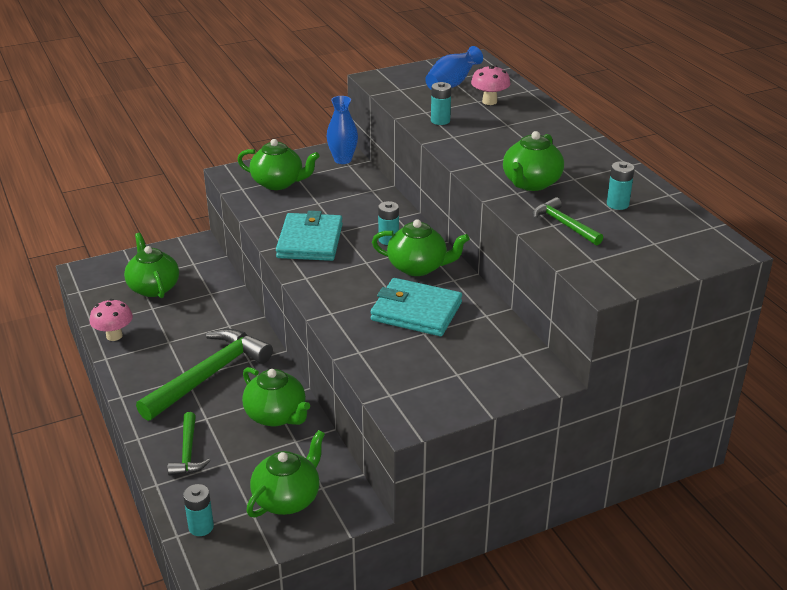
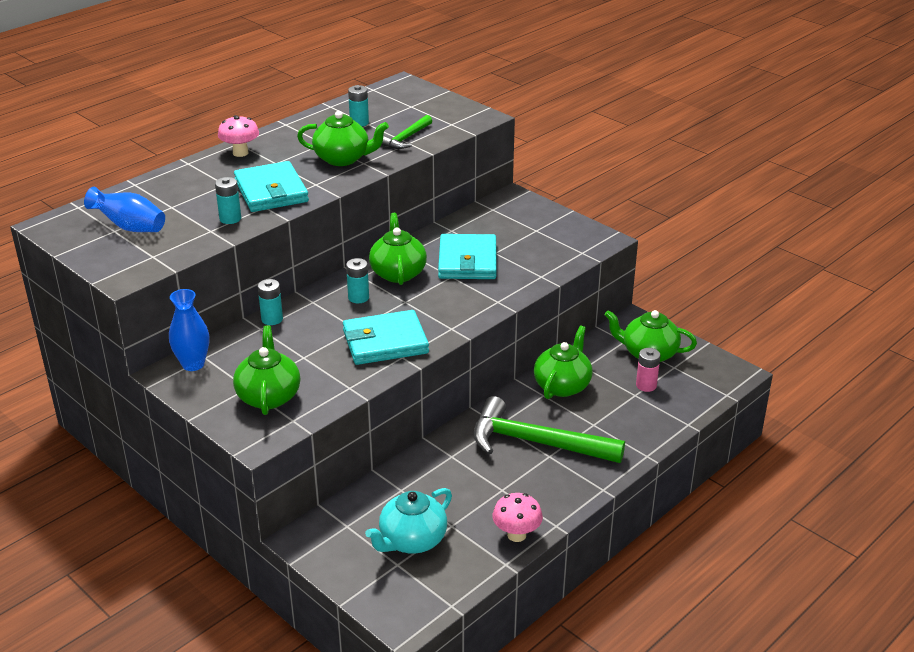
camera: 110 degrees left, 0 degrees up
green teapot [124,233,179,298] -> turquoise teapot [365,488,452,554]
green hammer [168,412,211,476] -> none
turquoise battery [183,484,214,536] -> turquoise battery moved to [258,279,283,325]
pink mushroom [471,65,510,105] -> pink mushroom moved to [218,115,259,157]
none -> turquoise wallet [234,161,309,212]
none -> pink battery [636,348,660,392]

